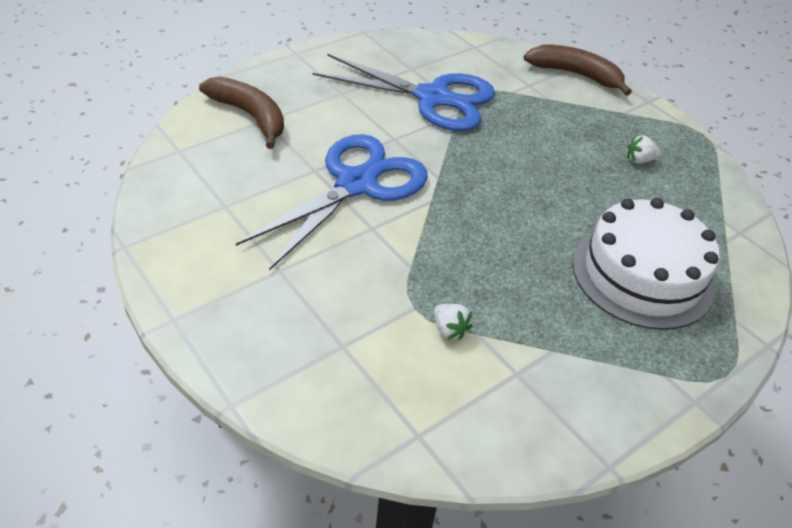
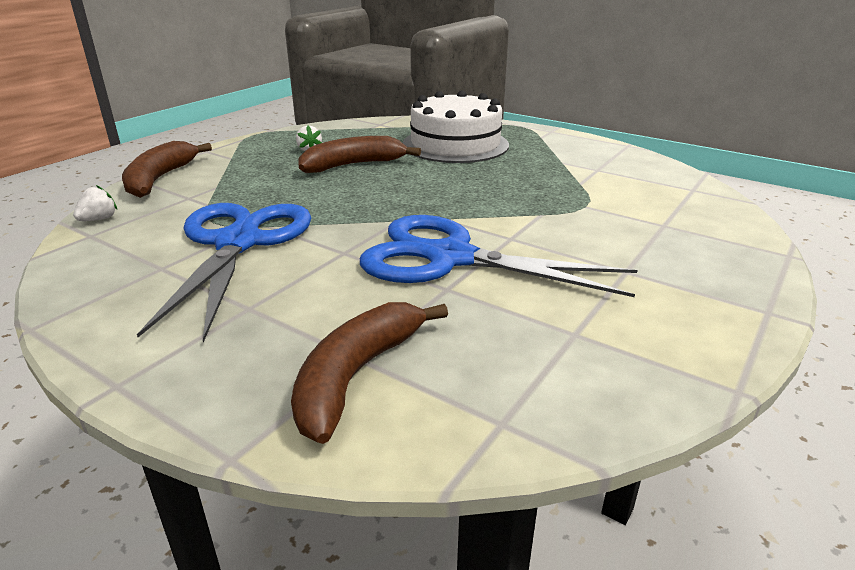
camera: 105 degrees left, 15 degrees down
white strawberry [434,304,472,340] -> white strawberry moved to [73,185,117,221]
none -> brown banana [298,136,421,173]

